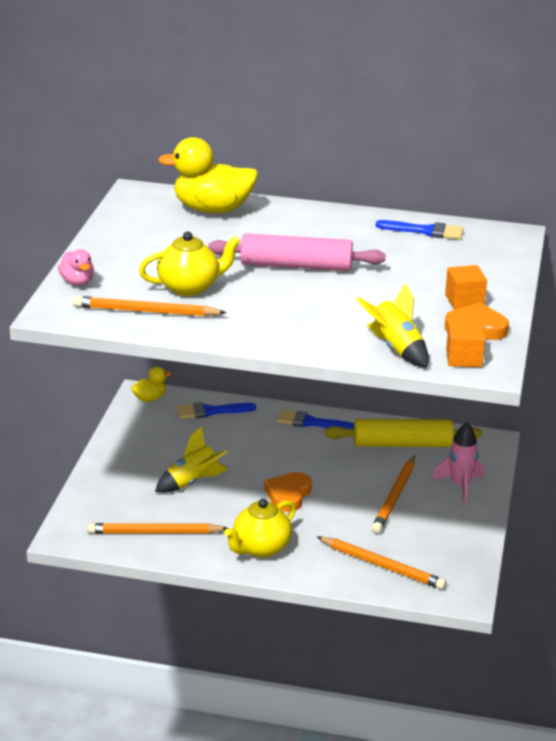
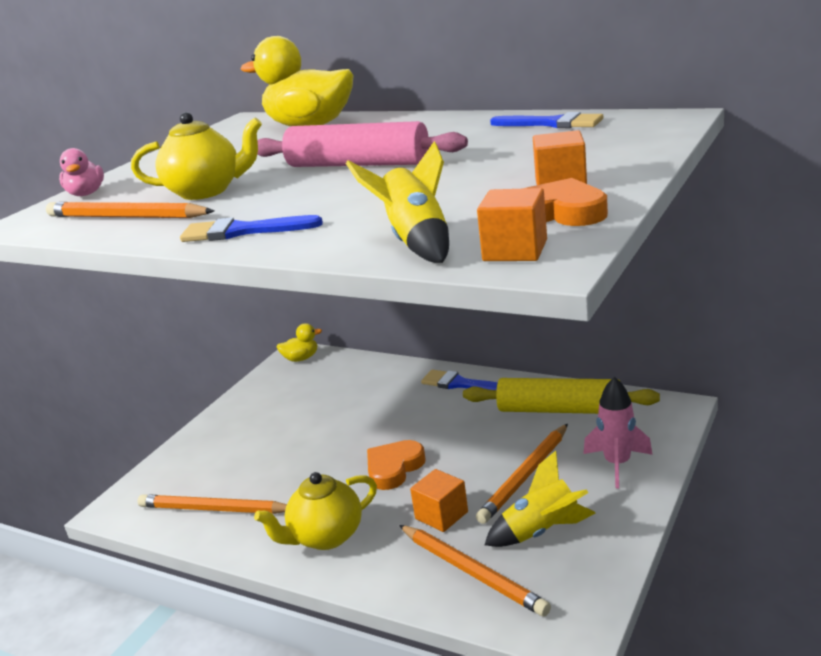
camera: 20 degrees right, 5 degrees down
yellow rocket [155,426,228,493] -> yellow rocket moved to [485,451,596,547]
blue brush [177,402,256,419] -> blue brush moved to [180,215,323,242]
none -> orange cube [410,469,468,532]

